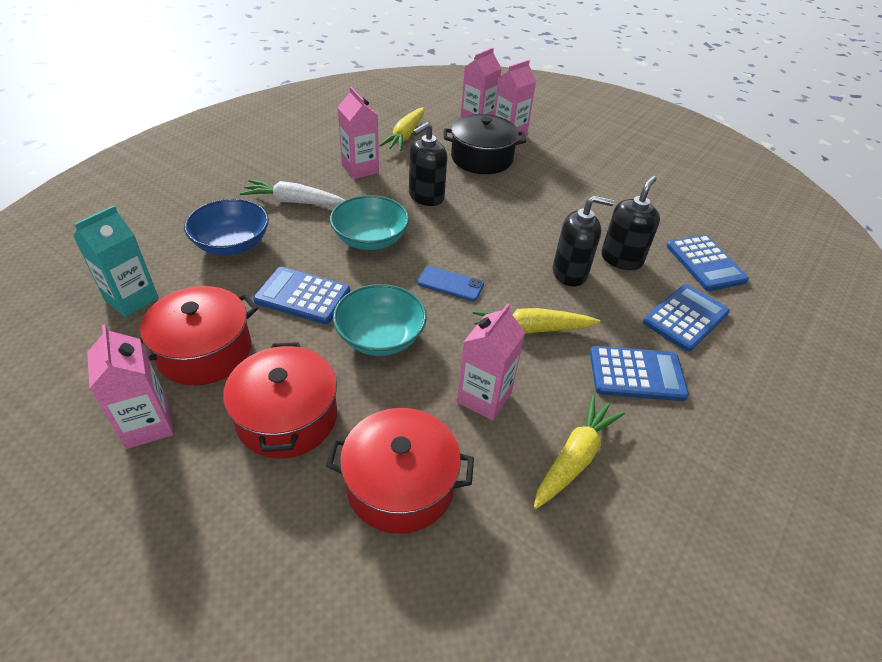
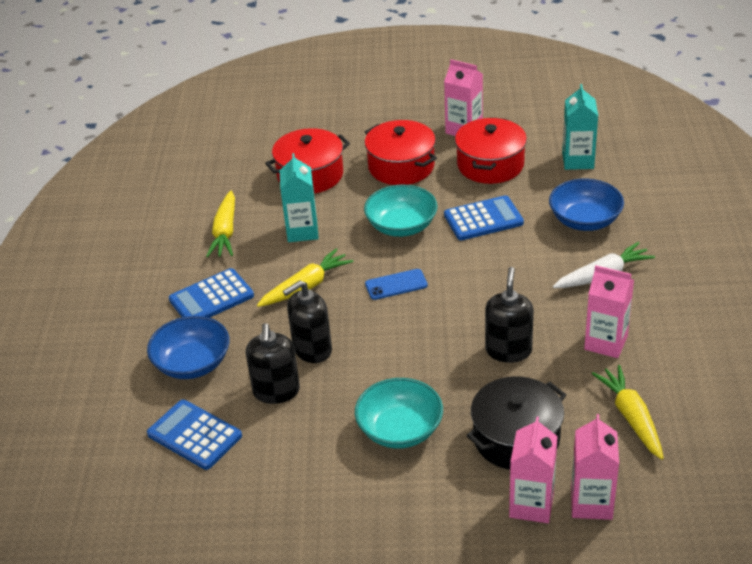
camera: 150 degrees right, 5 degrees down
turquoise bowl [330,195,409,250] -> turquoise bowl moved to [355,378,443,449]
pink carton [457,303,525,421] -> turquoise carton [280,153,319,242]
blue calculator [643,284,730,352] -> blue bowl [147,316,230,379]

